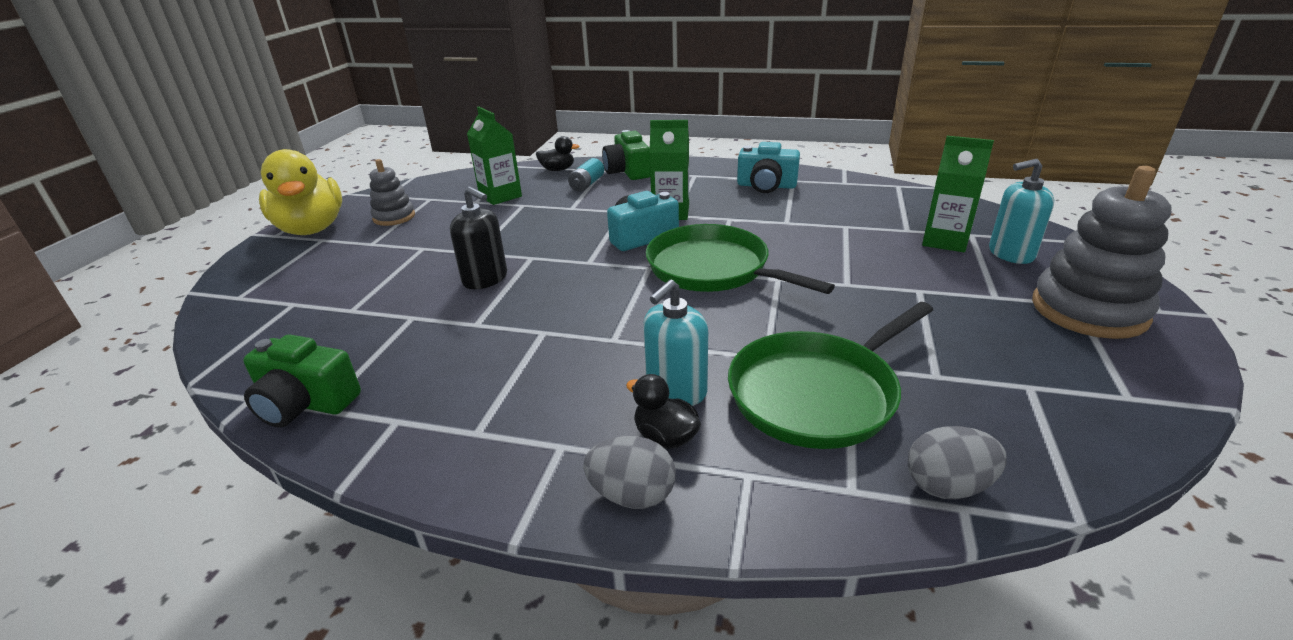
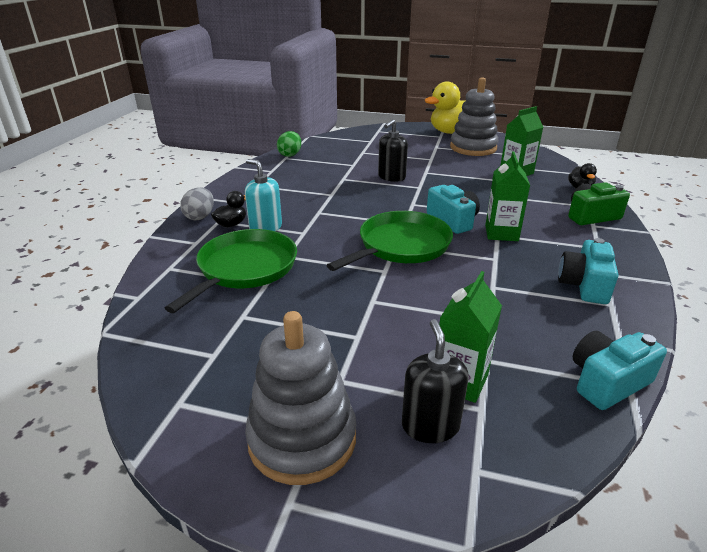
camera: 90 degrees right, 0 degrees up
green camera [243,334,361,428] -> green egg [277,131,301,157]
grey stacking toy [369,159,415,226] -> grey stacking toy [450,77,498,156], size x1.78
turquoise battery [568,158,604,192] -> none
green pan [728,302,933,449] -> green pan turned 60 degrees clockwise [165,229,297,313]
grey egg [908,426,1007,499] -> none
turquoise soap dispenser [989,159,1054,264] -> black soap dispenser [402,319,469,443]
none -> turquoise camera [573,331,667,410]

